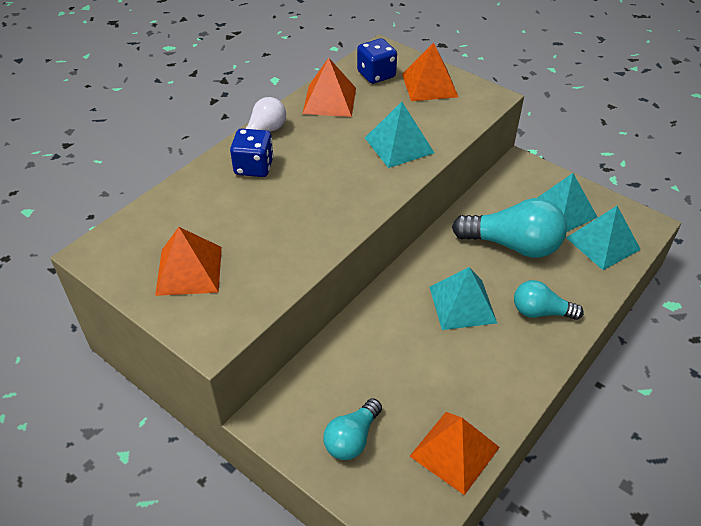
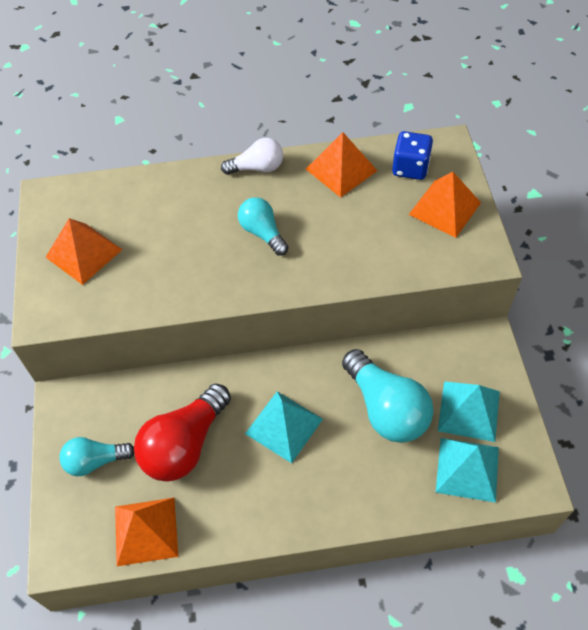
camera: 45 degrees right, 10 degrees up
blue dice [230,129,274,177] -> none
turquoise pyramid [365,102,434,168] -> none
turquoise light bulb [514,280,584,320] -> turquoise light bulb moved to [238,197,289,256]
none -> red light bulb [134,384,231,481]

